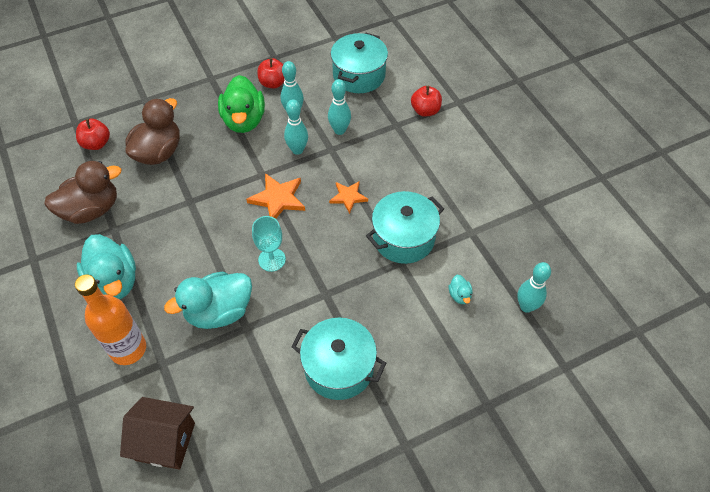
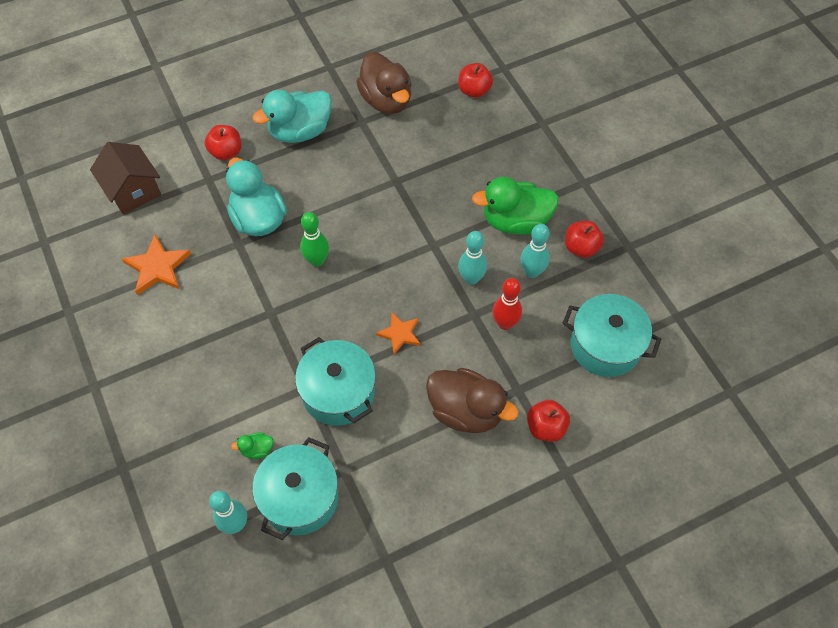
camera: 90 degrees right, 5 degrees up
orange bottle [75,274,146,365] -> red apple [205,125,241,160]
brown house [120,397,195,470] -> brown house turned 45 degrees counterclockwise [90,142,161,215]
brown duck [126,98,180,165] -> brown duck moved to [426,368,519,433]
orange star [246,173,305,219] -> orange star moved to [122,235,191,295]
turquoise goblet [252,216,286,272] -> green bowling pin [300,212,329,267]
turquoise pot [291,318,386,400] -> turquoise pot moved to [252,437,339,540]
turquoise bowling pin [328,79,351,135] -> red bowling pin [492,278,522,330]
turquoise duck [449,275,472,304] -> green duck [231,432,274,459]

